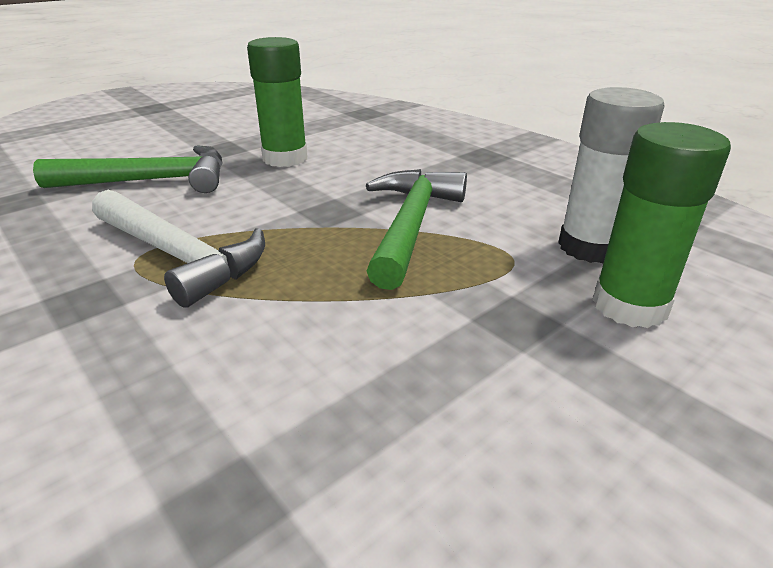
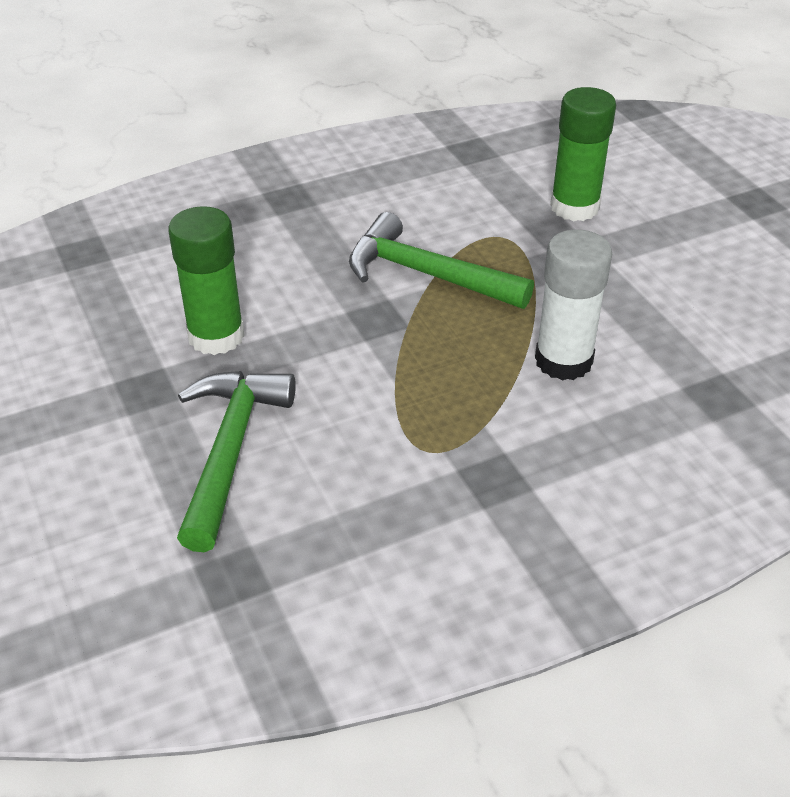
camera: 75 degrees left, 10 degrees up
white hammer [92,190,265,308] -> none
white glue stick [558,87,665,263] -> white glue stick moved to [535,229,612,380]

